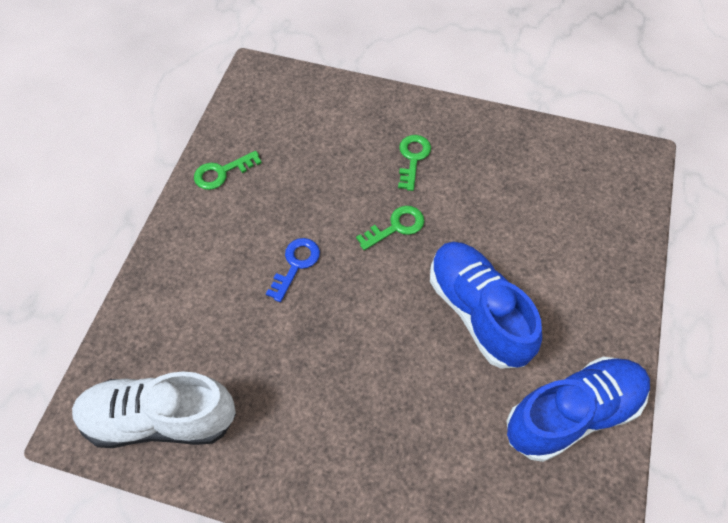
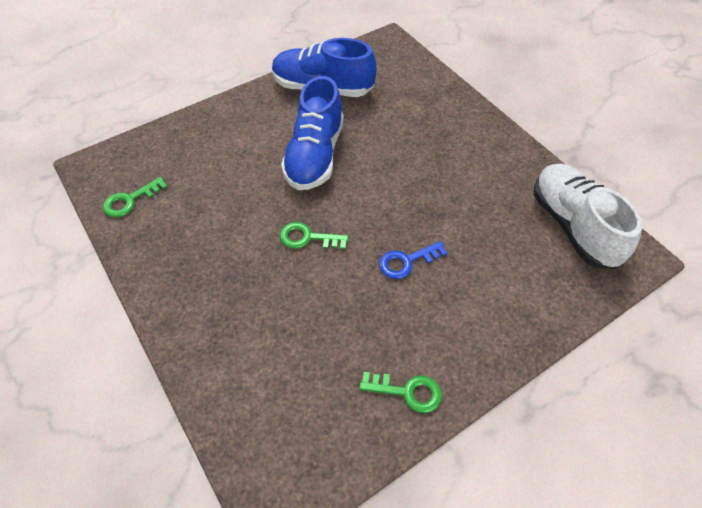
camera: 140 degrees left, 5 degrees down
white shoe [72,371,236,448] -> white shoe turned 150 degrees counterclockwise [534,164,642,269]
green key [398,135,431,191] -> green key moved to [103,177,167,217]

